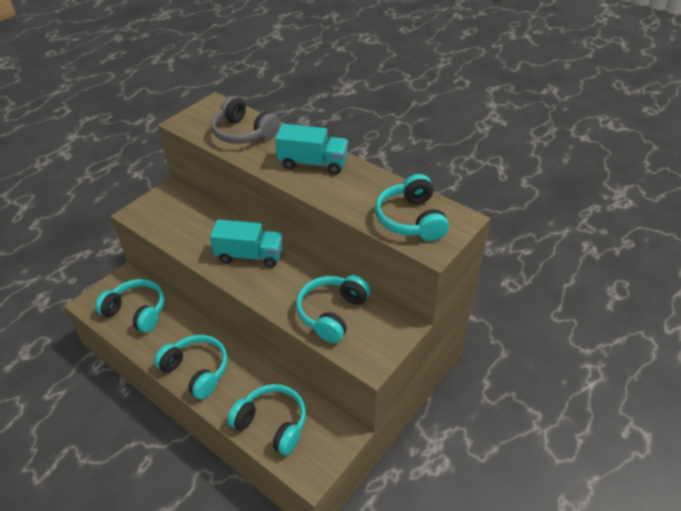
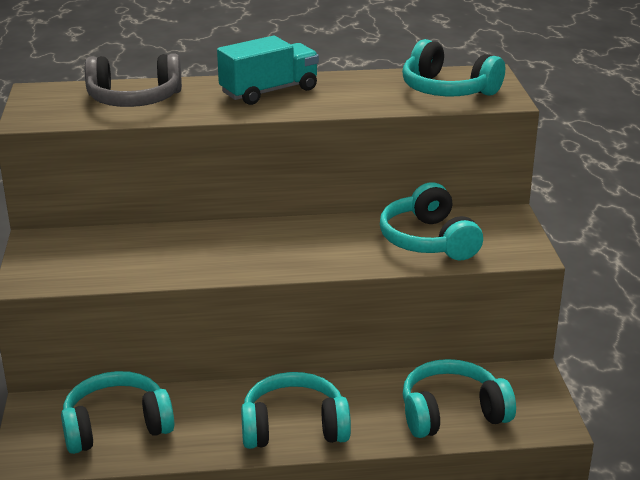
camera: 45 degrees left, 15 degrees down
turquoise truck [210,219,283,268] -> none

